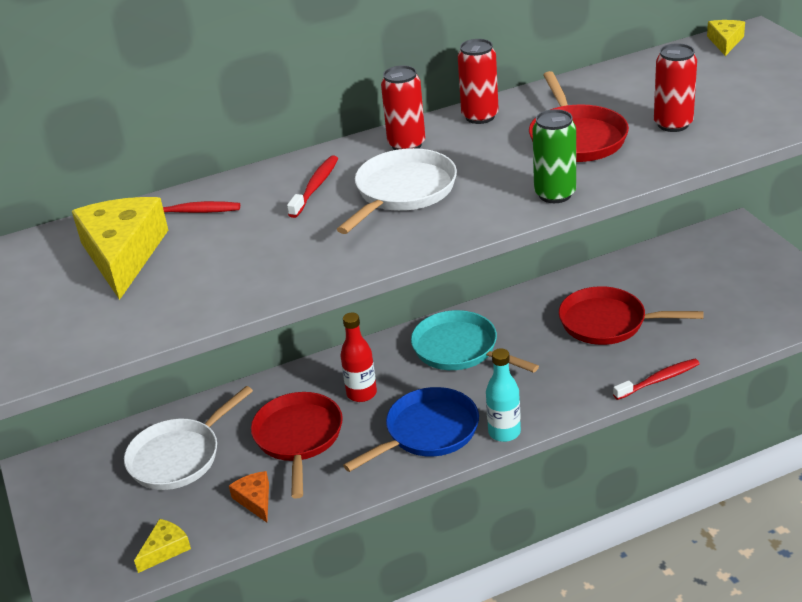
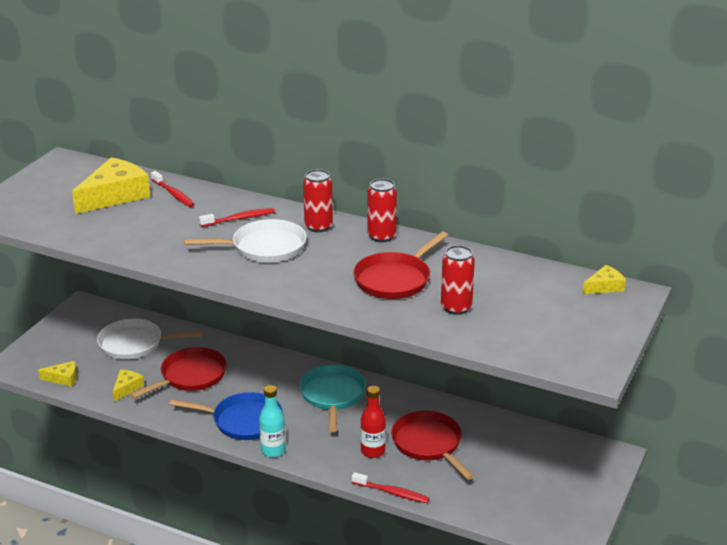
camera: 45 degrees right, 5 degrees down
orange cheese [229,471,269,523] -> yellow cheese [113,370,144,401]
red bottle [340,312,377,402] -> red bottle moved to [361,386,386,458]
green can [532,109,576,203] -> none

